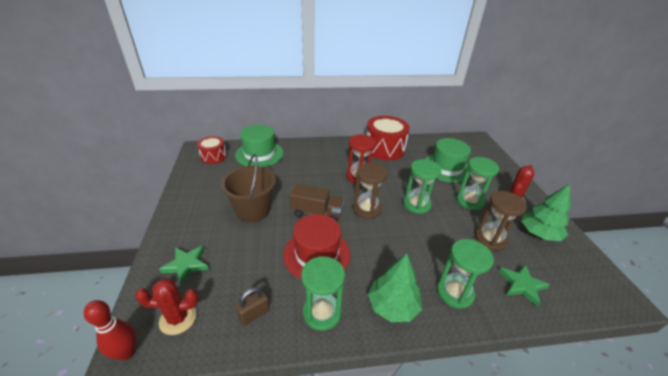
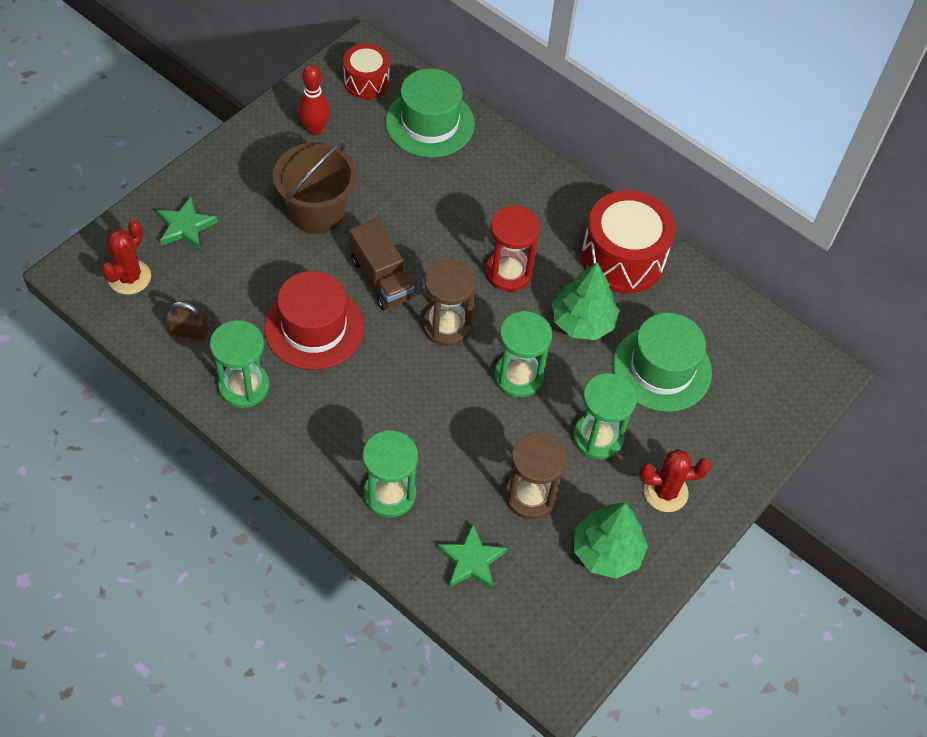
camera: 45 degrees right, 20 degrees up
red bowling pin [84,300,137,360] -> red bowling pin moved to [298,64,330,135]
red cactus [135,278,198,335] -> red cactus turned 75 degrees clockwise [101,220,151,295]
green tree [368,254,422,322] -> green tree moved to [552,262,619,340]

